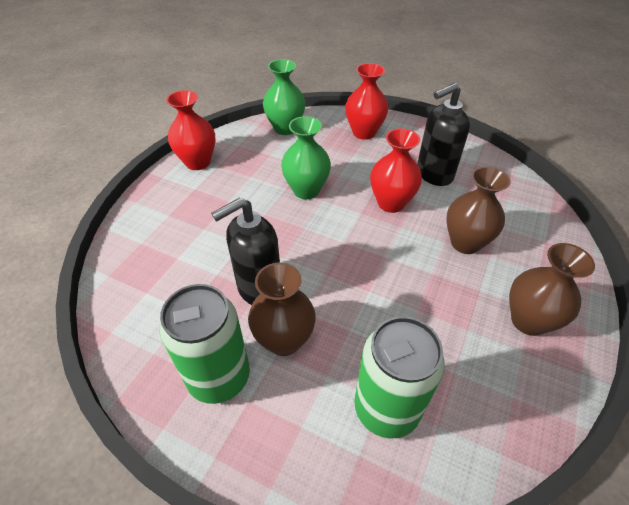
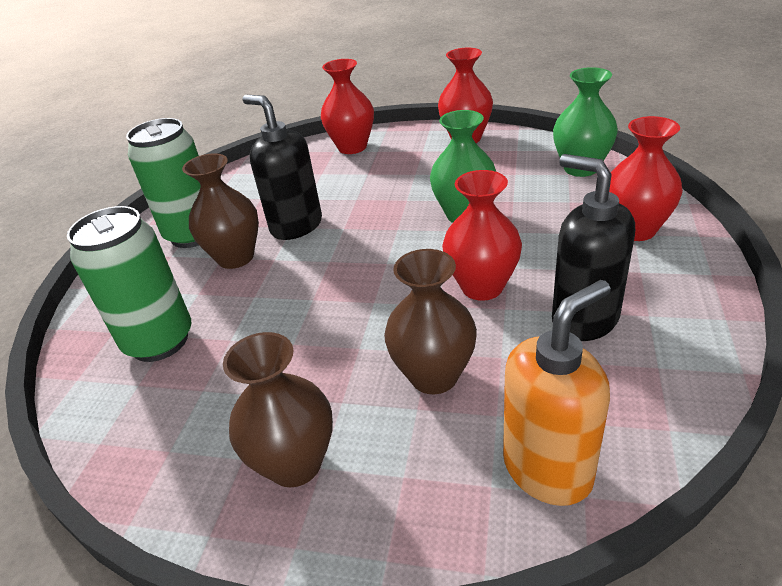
camera: 80 degrees right, 10 degrees down
none -> red vase [321,59,374,154]
none -> orange soap dispenser [503,280,611,506]

